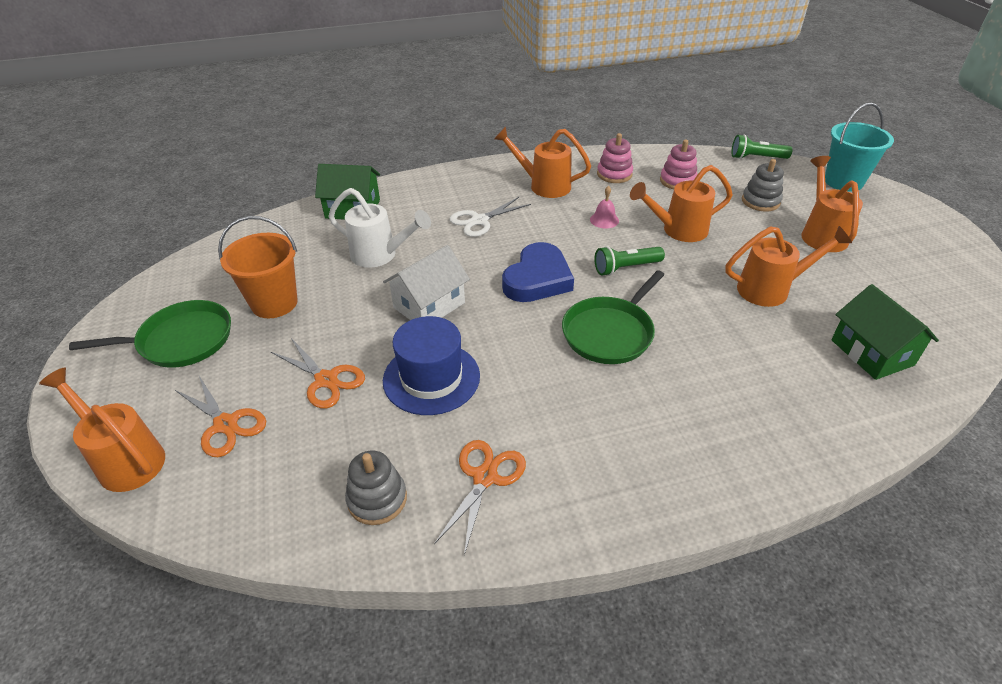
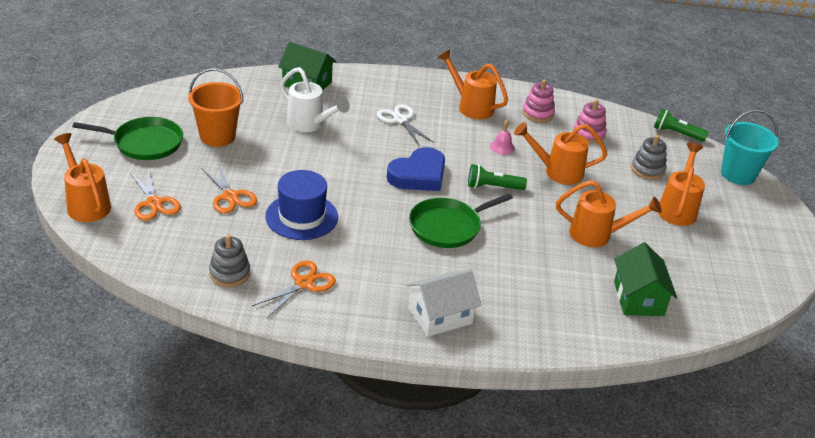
camera: 15 degrees right, 5 degrees down
white house [383,245,470,320] -> white house moved to [406,270,481,337]
white scissors [450,197,531,237] -> white scissors turned 75 degrees clockwise [377,104,434,147]

